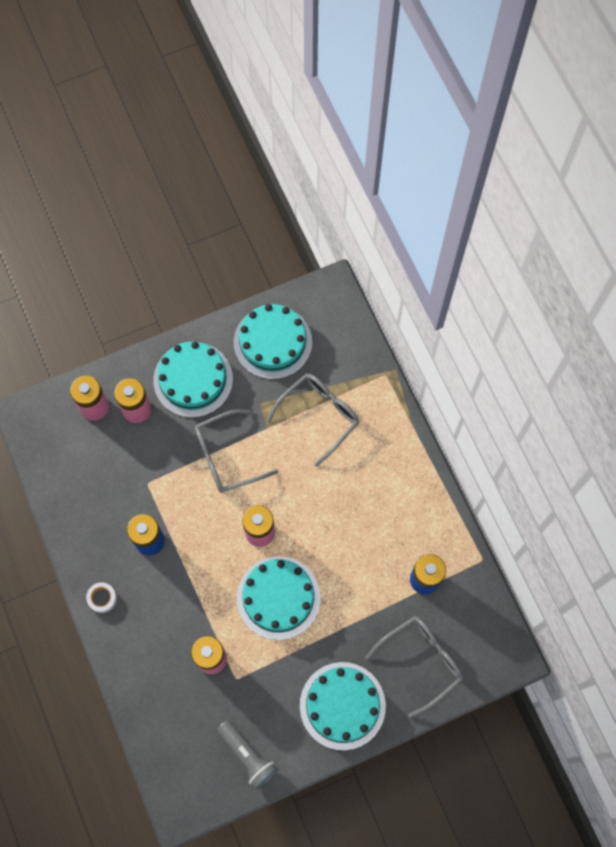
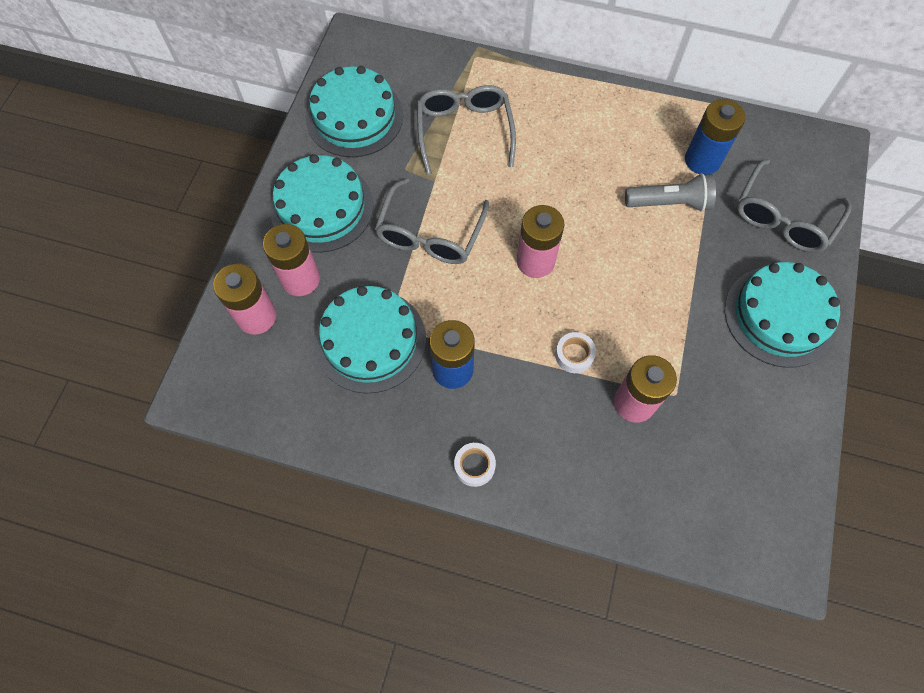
camera: 50 degrees left, 5 degrees down
grey flashlight [217,720,278,789] -> grey flashlight moved to [625,173,716,212]
turquoise cake [237,556,321,640] -> turquoise cake moved to [315,286,426,393]
grey glasses [365,616,463,718] -> grey glasses turned 150 degrees counterclockwise [737,159,851,253]
none -> white tape [555,332,596,373]

